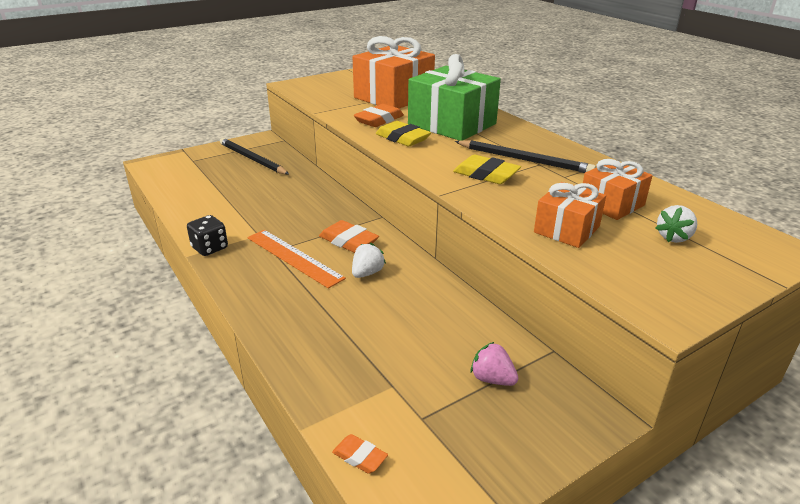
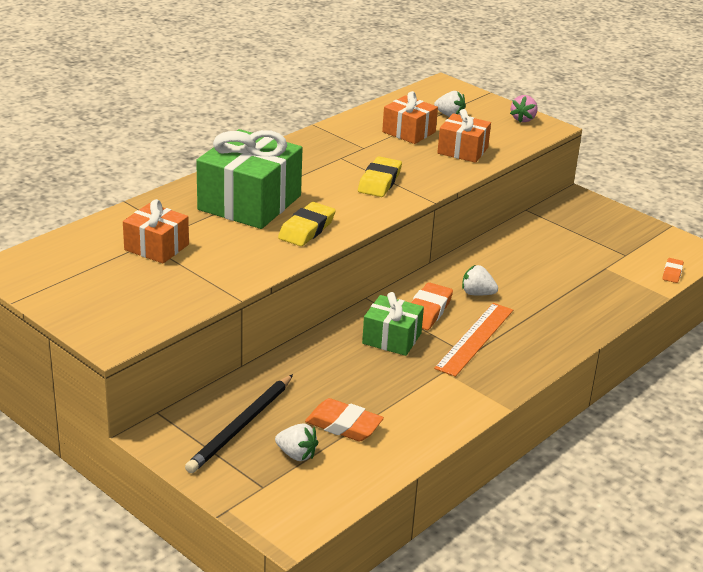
camera: 105 degrees left, 0 degrees up
black dice [187,215,228,256] -> none
orange gift [353,36,435,109] -> orange gift [123,199,189,264], size x0.56
orange eraser [354,104,404,127] -> orange eraser moved to [305,398,384,442]
black pencil [455,140,596,173] -> none
pink strawberry [470,342,518,386] -> pink strawberry moved to [510,95,538,122]
none -> white strawberry [275,423,318,461]
none -> green gift [362,292,424,356]

